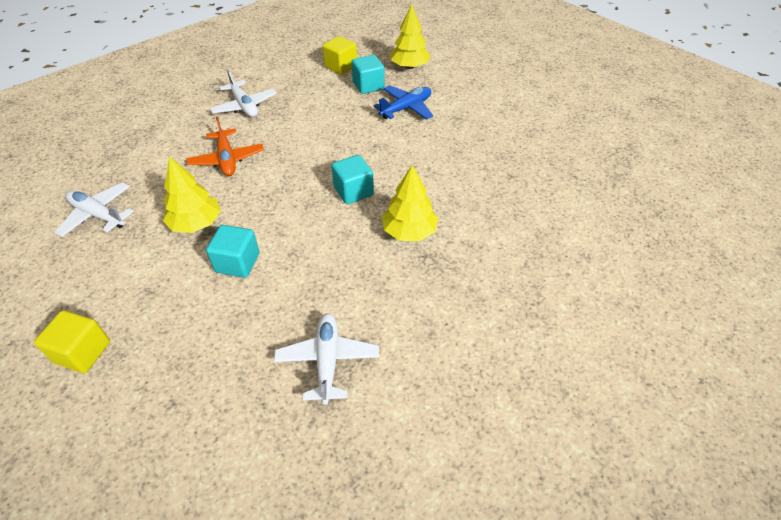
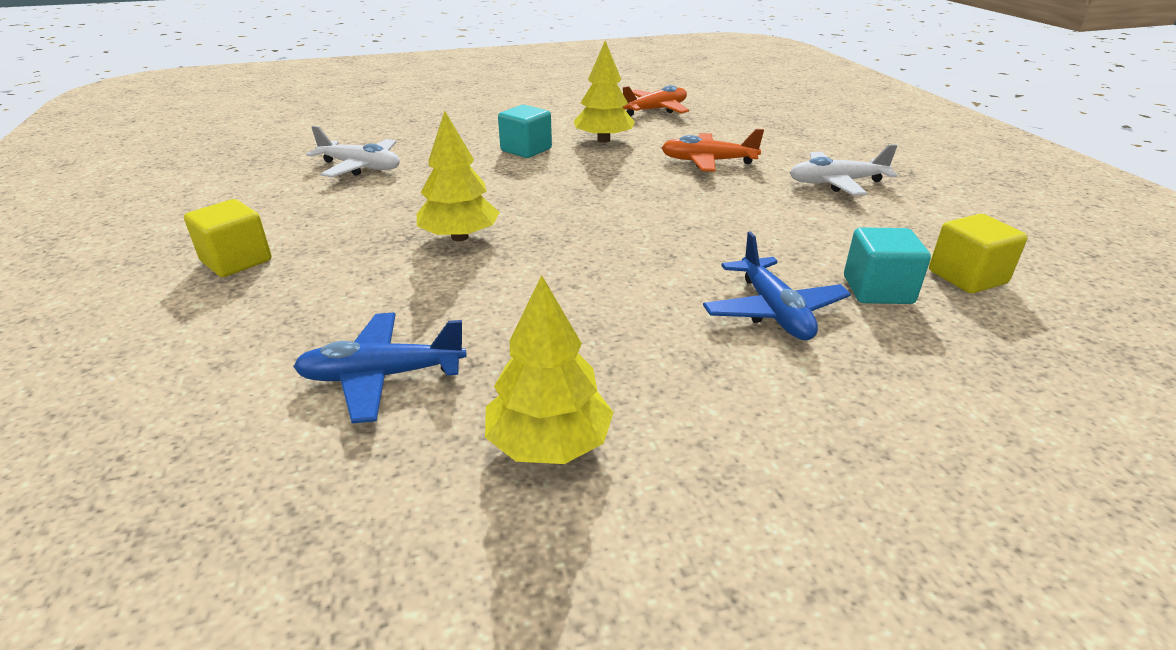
camera: 115 degrees right, 15 degrees down
yellow cube [34,310,110,373] -> yellow cube moved to [184,199,272,277]
white plane [54,182,134,237] -> orange plane [623,85,689,117]
turquoise cube [331,155,374,204] -> none
yellow tree [390,4,431,69] -> yellow tree moved to [485,275,614,464]
none -> blue plane [293,313,467,423]

